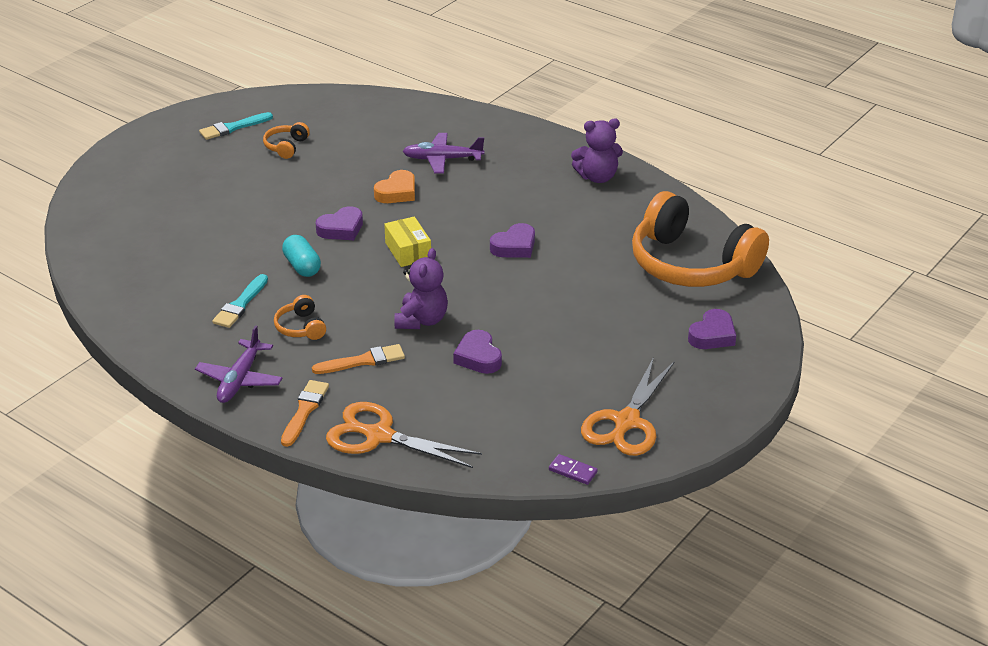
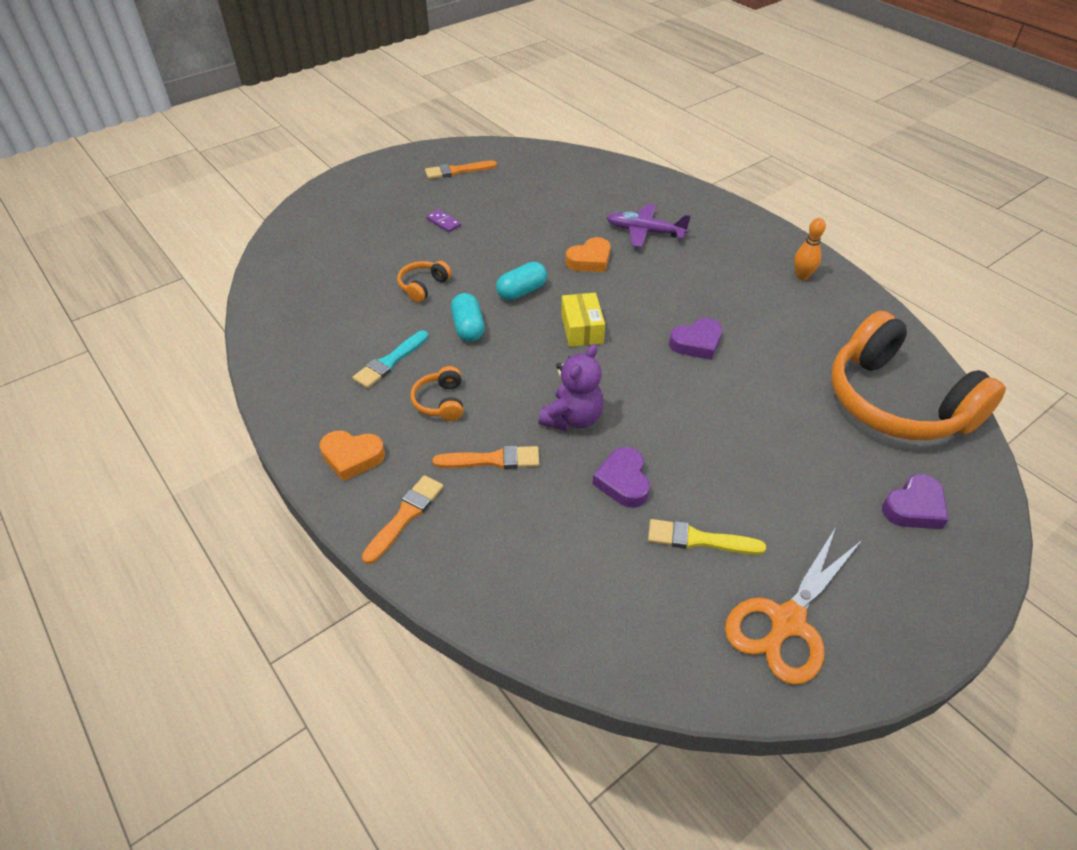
camera: 15 degrees right, 10 degrees up
purple plane [195,325,283,403] -> orange heart [319,430,385,481]
turquoise brush [199,112,273,140] -> orange brush [425,161,497,179]
orange headphones [263,122,310,159] -> orange headphones moved to [397,261,452,302]
purple heart [316,206,363,240] -> turquoise capsule [496,262,547,301]
orange scissors [326,402,482,468] -> none
purple domino [549,454,598,485] -> purple domino moved to [426,209,461,232]
purple teddy bear [571,119,623,183] -> orange bowling pin [794,218,826,280]
none -> yellow brush [648,519,766,555]

